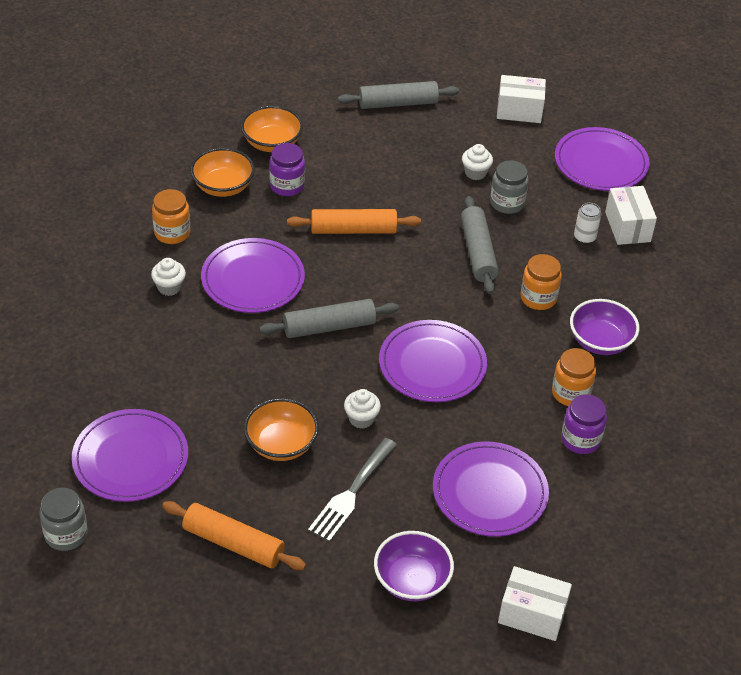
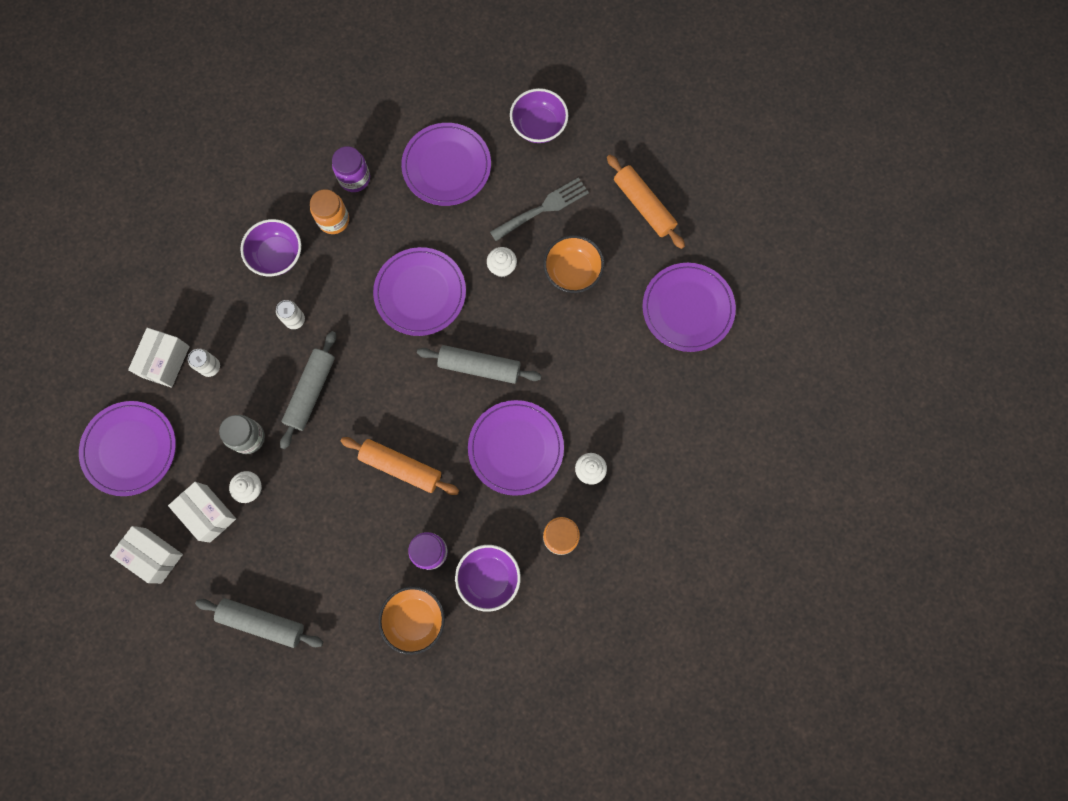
camera: 150 degrees left, 30 degrees up
grey jar [39,488,88,551] -> none
orange bowl [190,148,255,197] -> purple bowl [455,545,521,612]
white box [498,566,572,641] -> white box moved to [168,482,236,542]
orange jar [520,254,562,310] -> white can [276,300,305,329]

